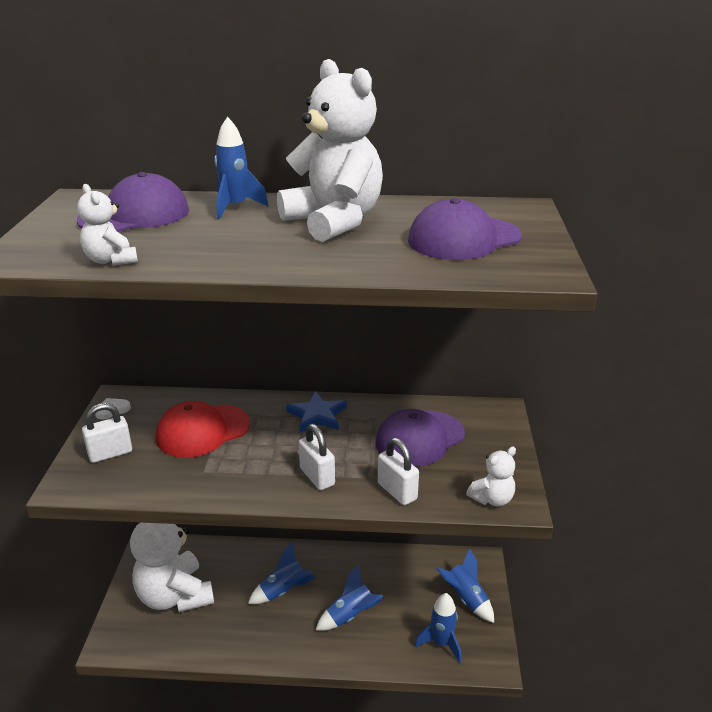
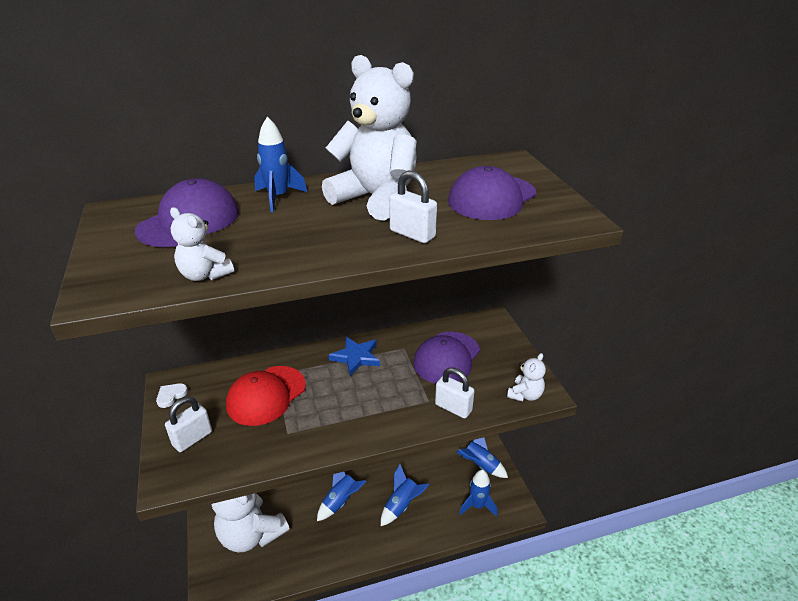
camera: 20 degrees left, 5 degrees up
white padlock [299,424,335,490] -> white padlock moved to [389,170,437,243]

